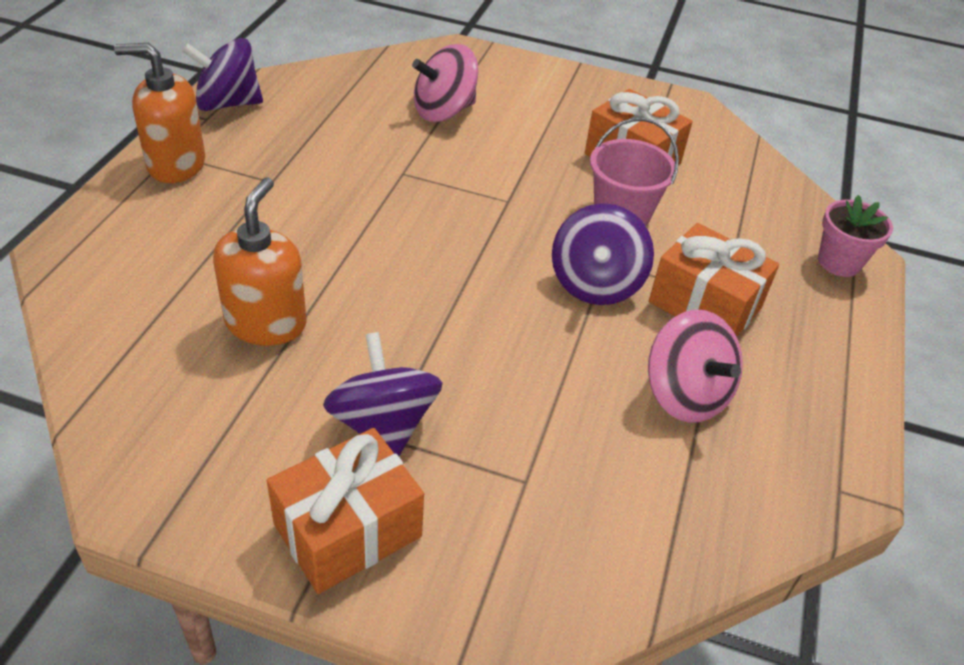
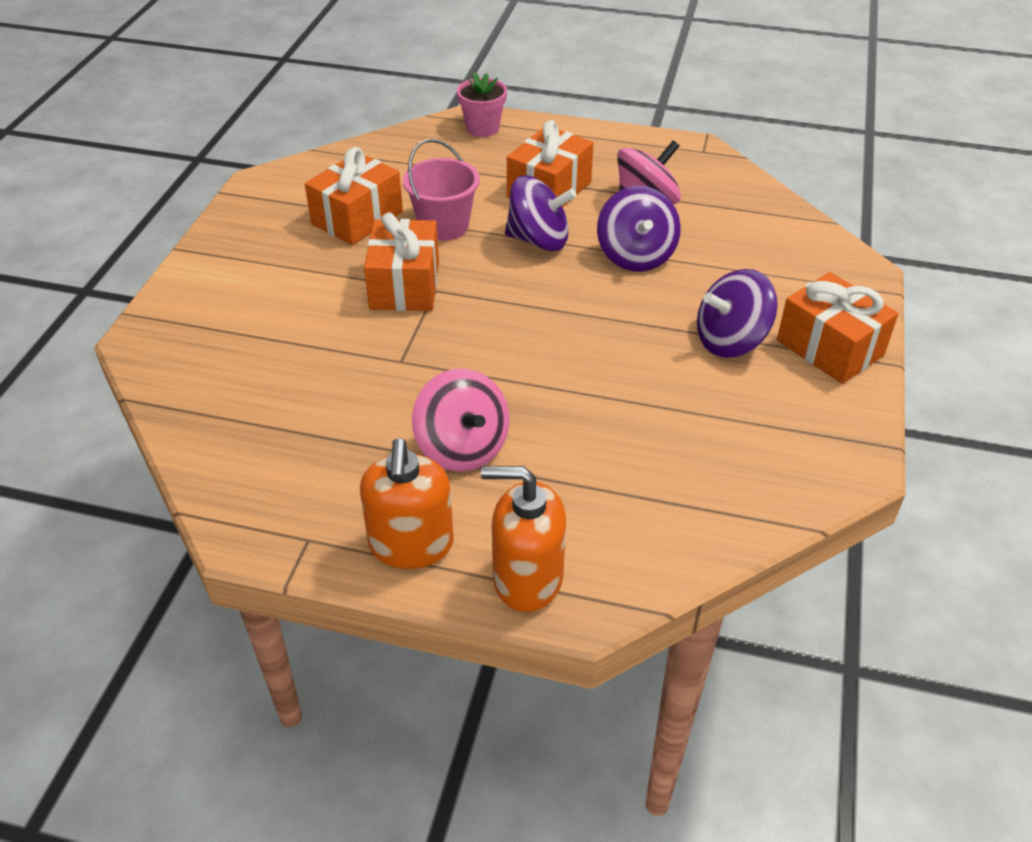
camera: 90 degrees left, 0 degrees up
purple spinning top [182,38,263,111] -> purple spinning top moved to [597,186,681,272]
orange soap dispenser [213,177,307,346] -> orange soap dispenser moved to [481,466,566,612]
pink spinning top [412,44,478,122] -> pink spinning top moved to [412,369,509,472]
none -> orange gift [364,213,439,311]

